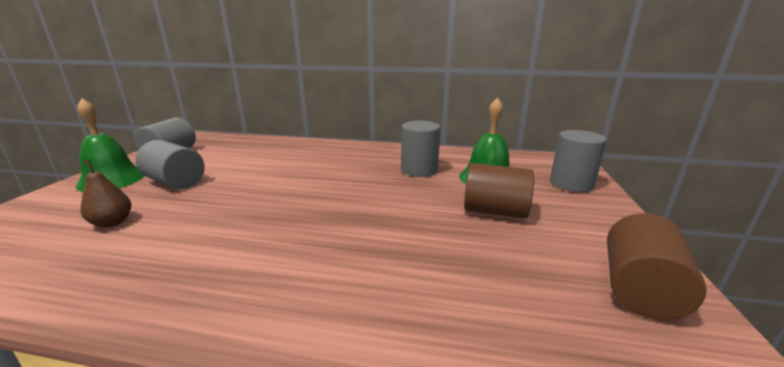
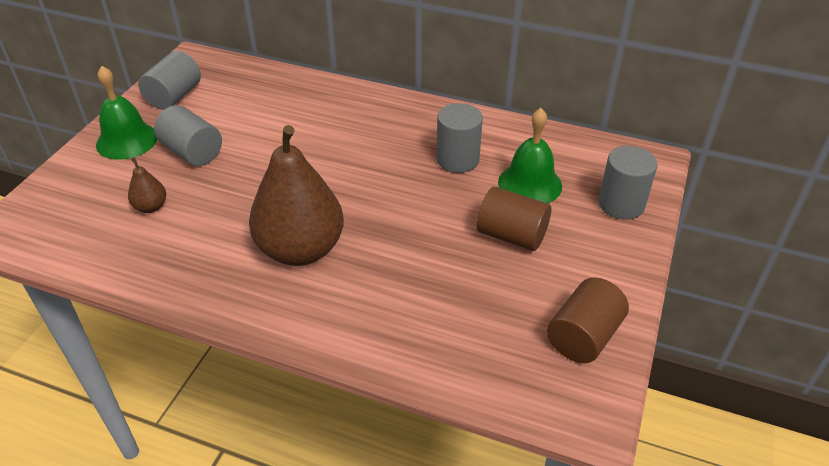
camera: 10 degrees right, 20 degrees up
none -> brown pear [249,125,344,266]

